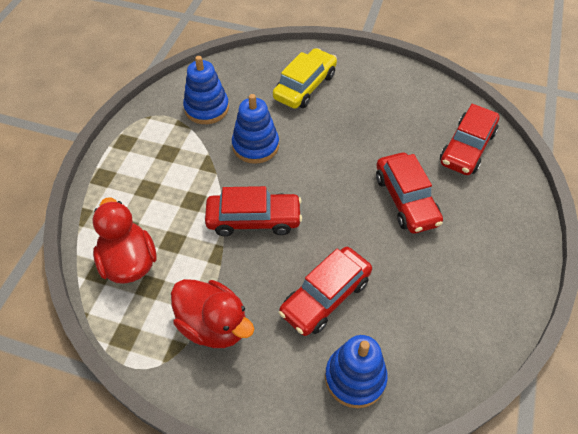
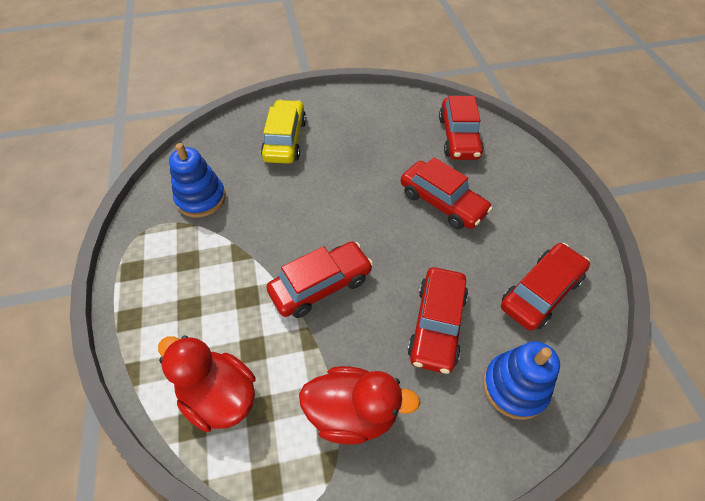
camera: 30 degrees left, 0 degrees up
blue stacking toy [232,94,279,164] -> none
none -> red car [501,243,590,331]

